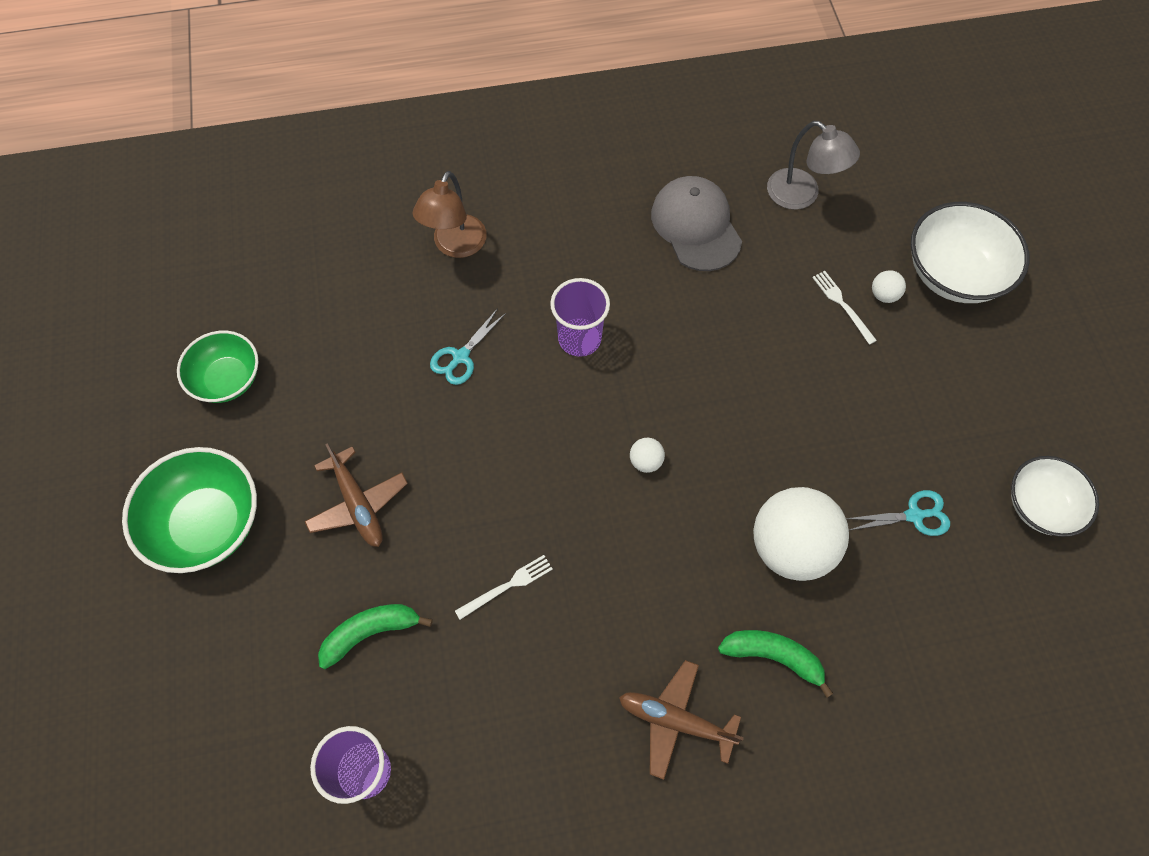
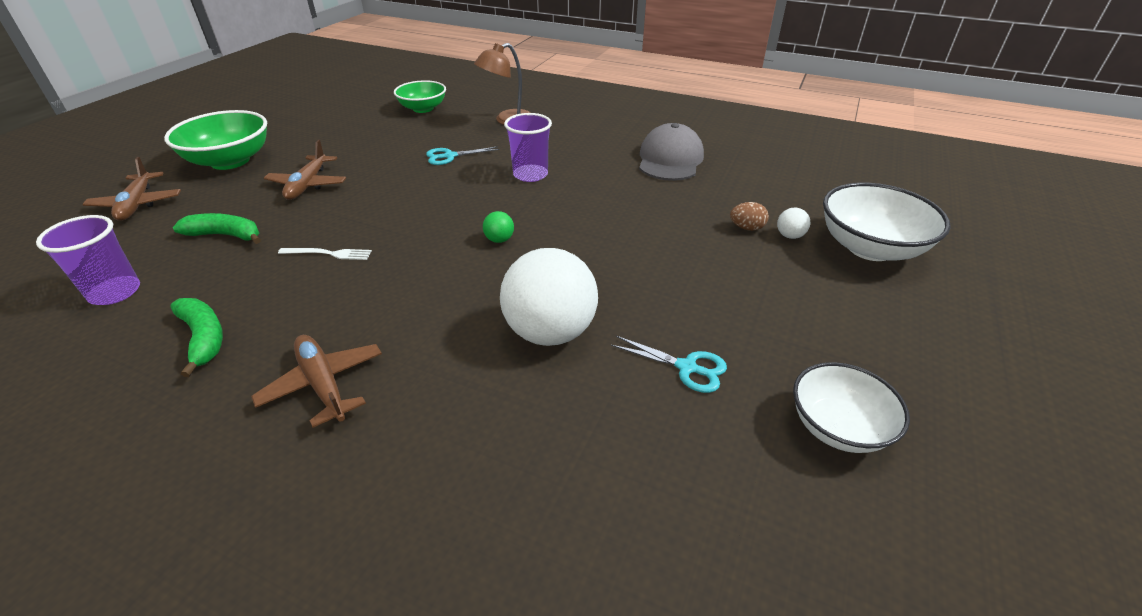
camera: 35 degrees right, 25 degrees down
green bowl [177,331,258,403] -> green bowl moved to [394,80,446,113]
white ball [630,438,665,473] -> green ball [483,211,514,243]
green banana [718,630,833,697] -> green banana moved to [170,298,223,377]
grey lamp [767,121,860,210] -> none
white fork [812,271,877,345] -> brown egg [730,202,769,231]
none -> brown plane [82,157,181,221]

